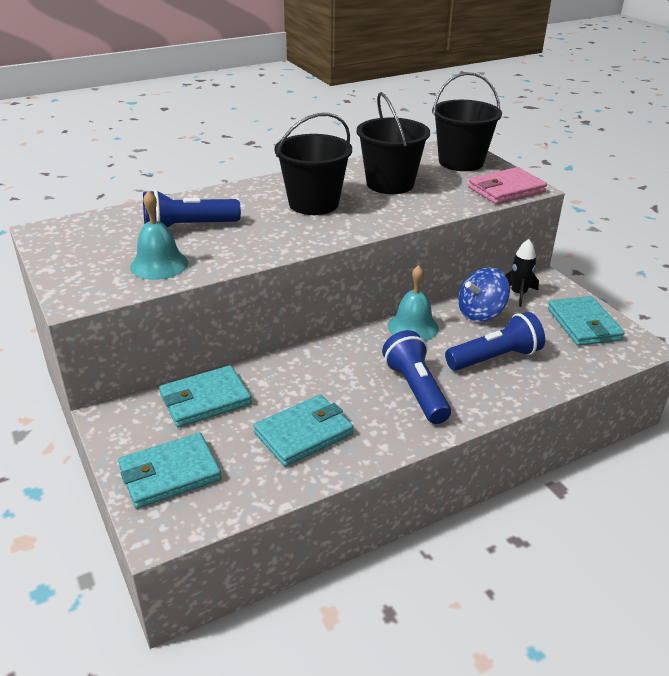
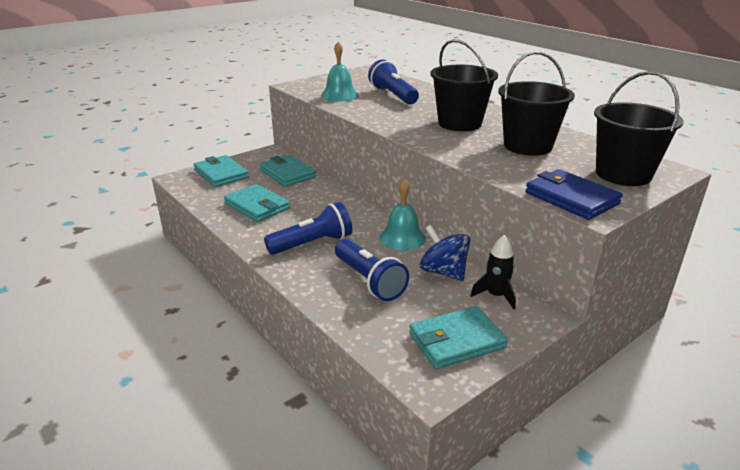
camera: 80 degrees right, 5 degrees down
pink wallet [468,167,547,204] -> blue wallet [525,169,623,220]

